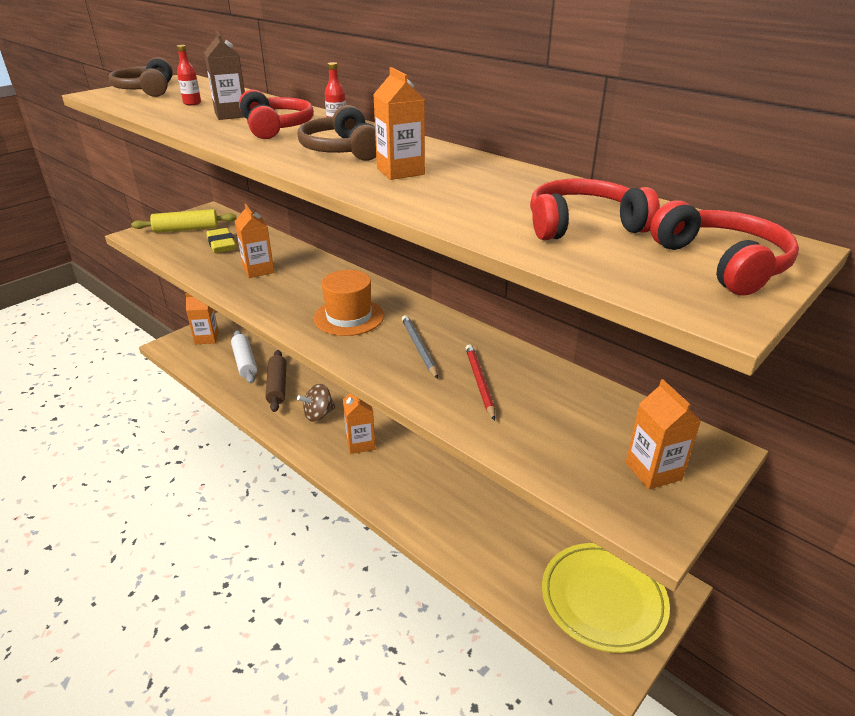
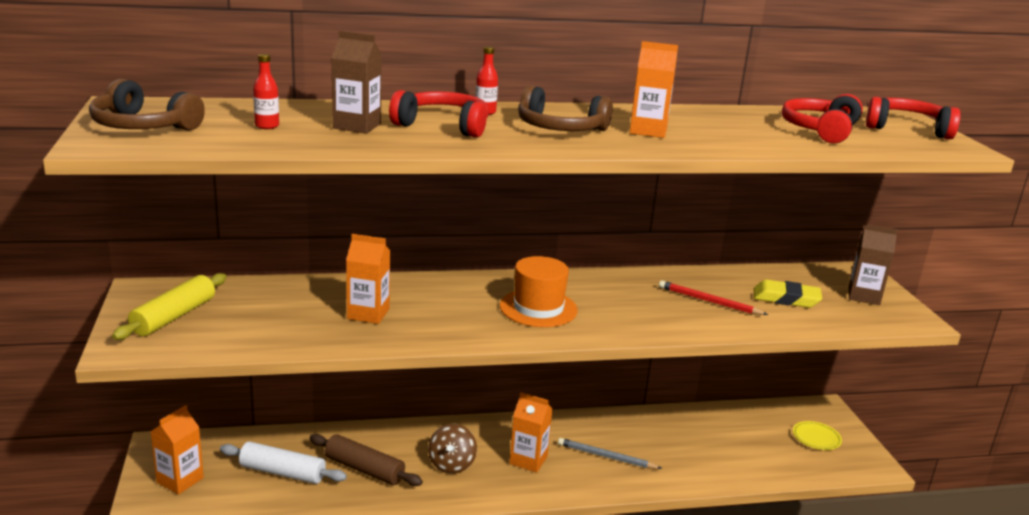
camera: 55 degrees left, 10 degrees down
yellow eraser [206,228,236,253] -> yellow eraser moved to [754,279,822,308]
grey pencil [402,315,438,379] -> grey pencil moved to [558,438,662,469]
yellow plate [542,543,670,653] -> yellow plate [793,421,842,450], size x0.45
orange carton [626,379,701,490] -> brown carton [848,224,898,305]

